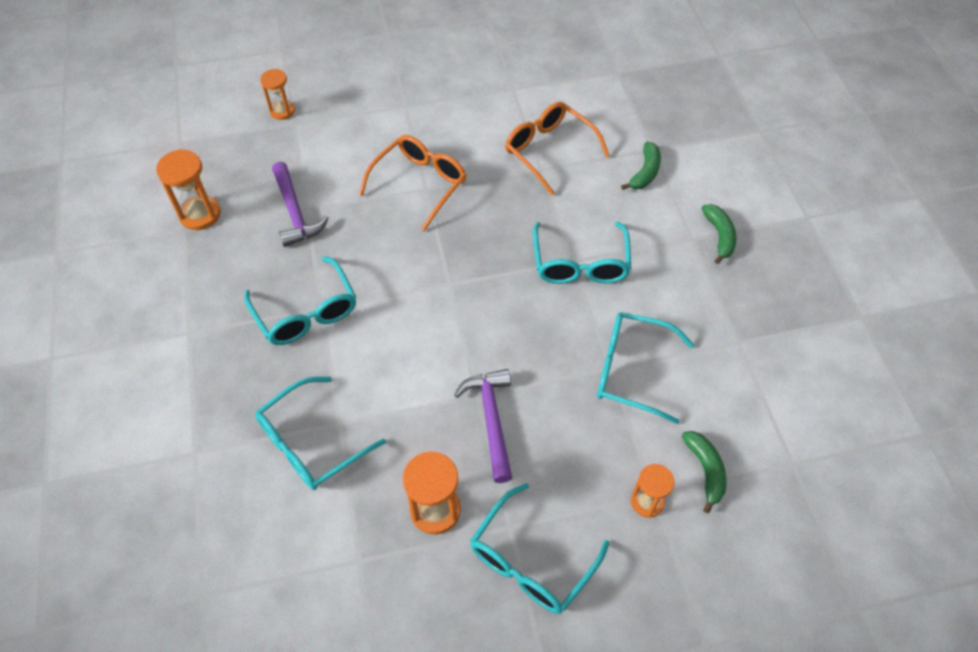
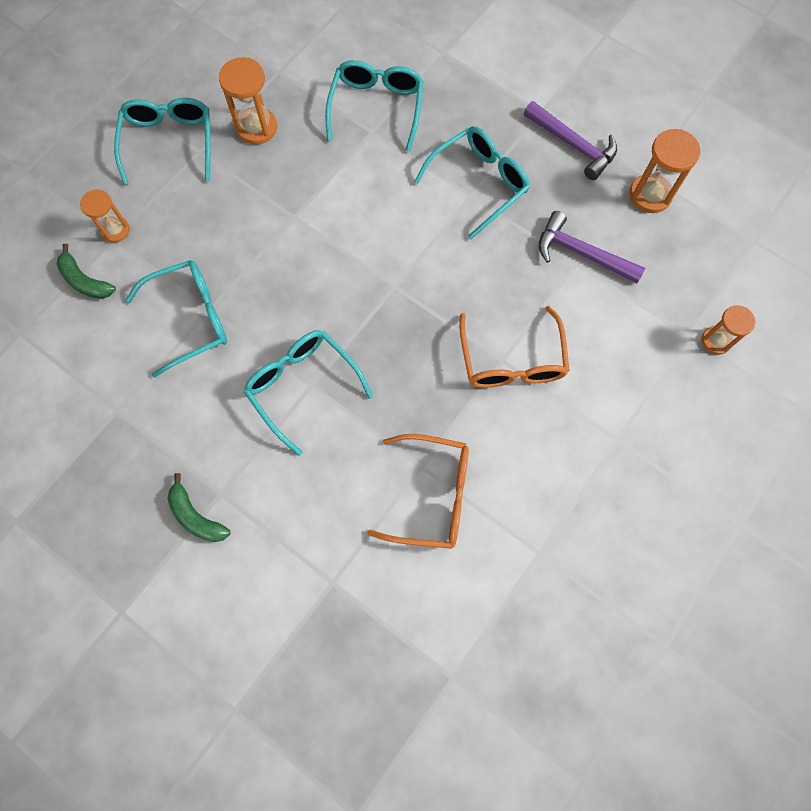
camera: 140 degrees right, 15 degrees up
turquoise glasses [244,256,356,345] -> turquoise glasses turned 120 degrees clockwise [414,126,530,239]
purple hammer [454,369,512,483] -> purple hammer moved to [524,101,617,180]
green banana [621,142,661,190] -> none

